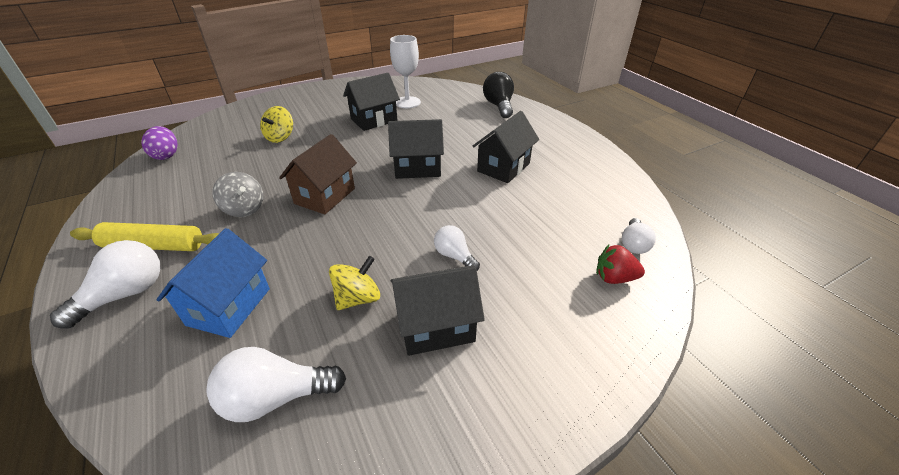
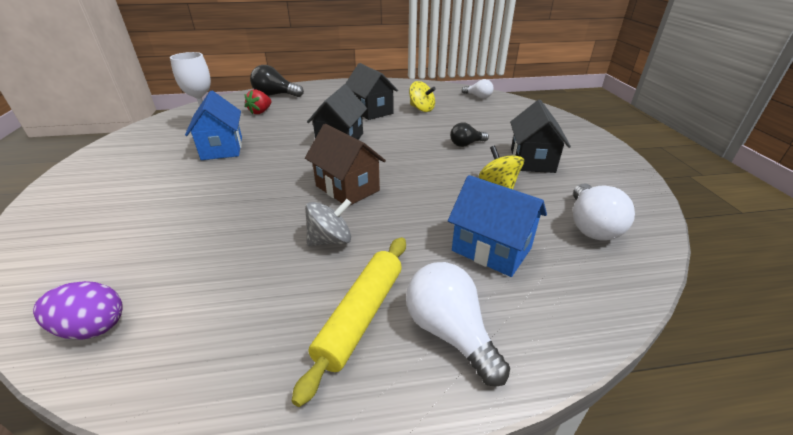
camera: 70 degrees left, 5 degrees down
yellow spinning top [260,106,293,143] -> yellow spinning top moved to [409,81,436,112]
black house [343,73,400,131] -> blue house [185,91,242,160]
white light bulb [434,225,480,271] -> black light bulb [450,122,489,147]
red strawberry [596,245,645,284] -> red strawberry moved to [244,90,271,114]

